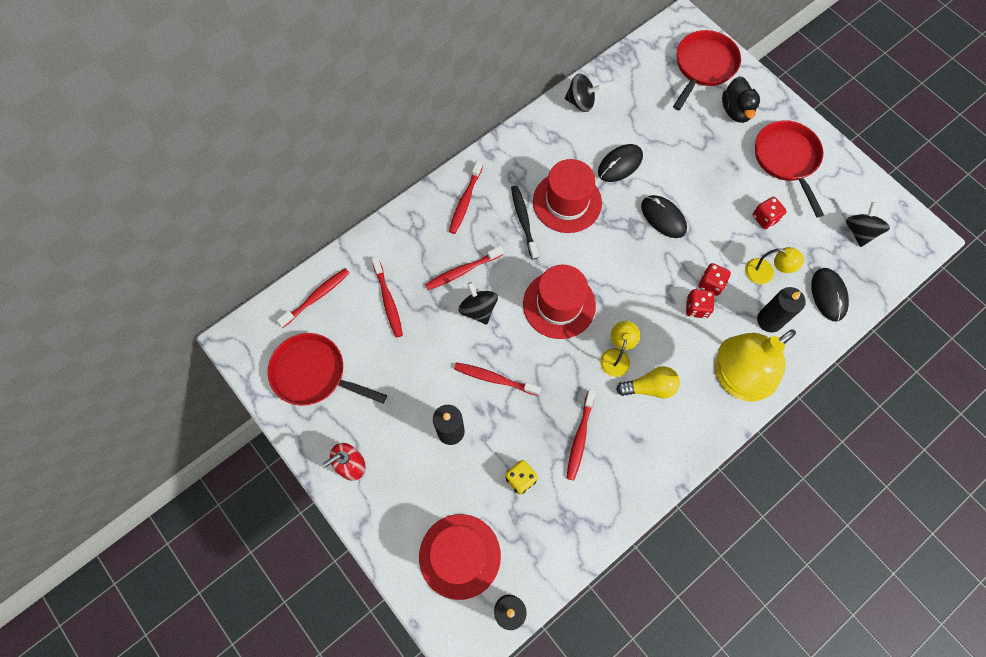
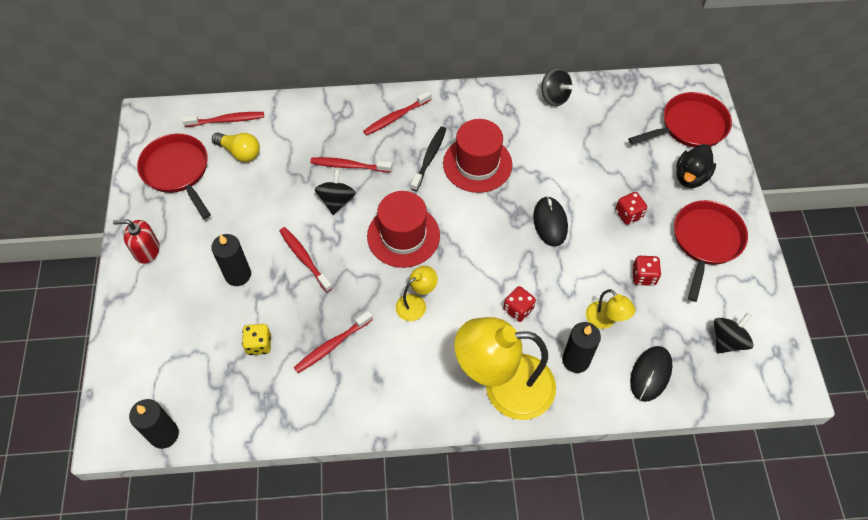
camera: 35 degrees right, 10 degrees down
red toothbrush [372,257,403,338] -> none
red hat [419,514,501,600] -> none
black mouse [598,144,643,182] -> none
yellow light bulb [616,366,680,399] -> yellow light bulb moved to [212,132,260,162]
red dice [699,263,731,296] -> red dice moved to [615,192,647,225]

